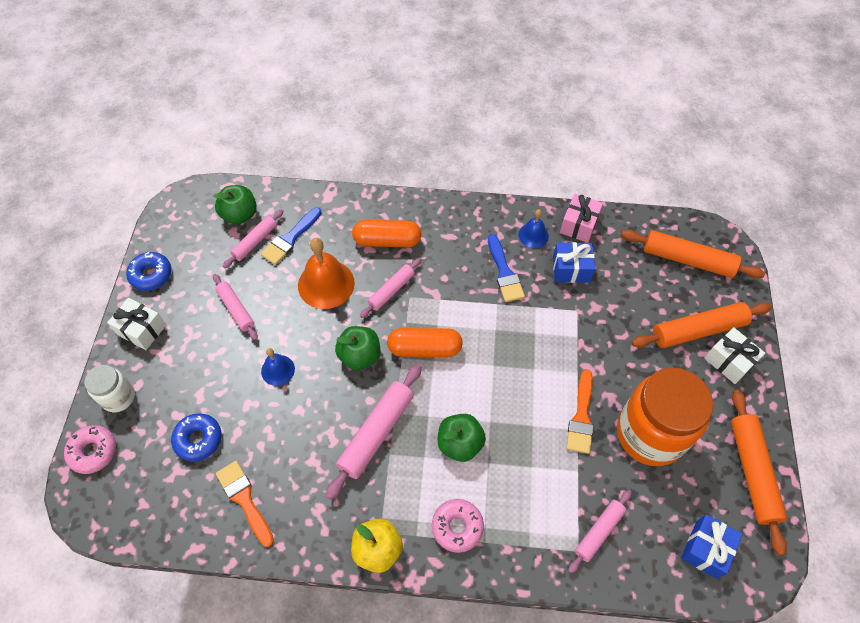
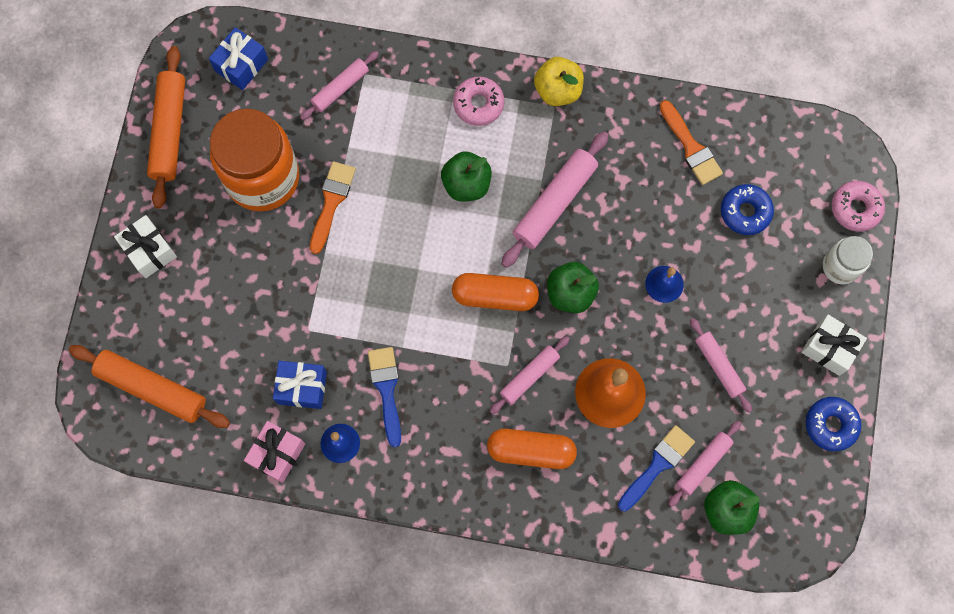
camera: 175 degrees left, 15 degrees up
orange rolling pin [631,302,772,348] -> none

